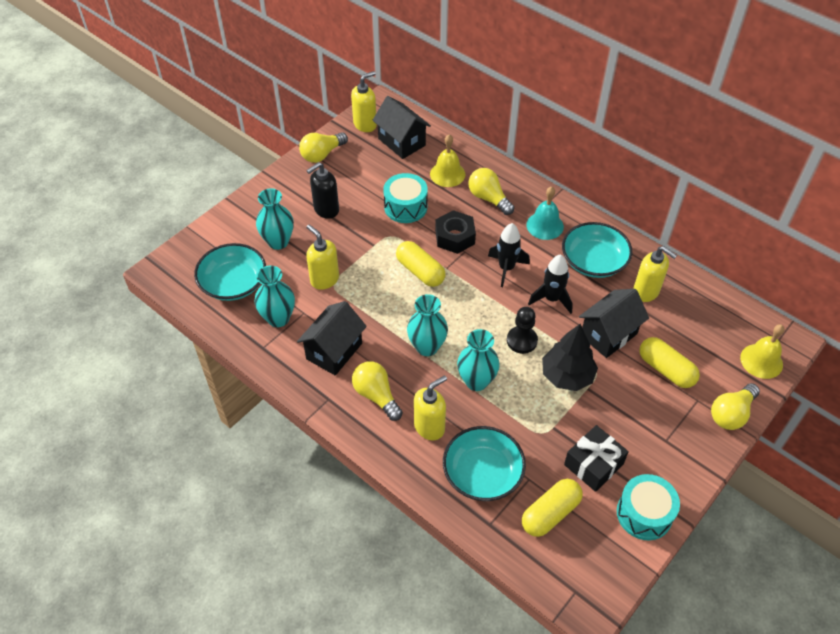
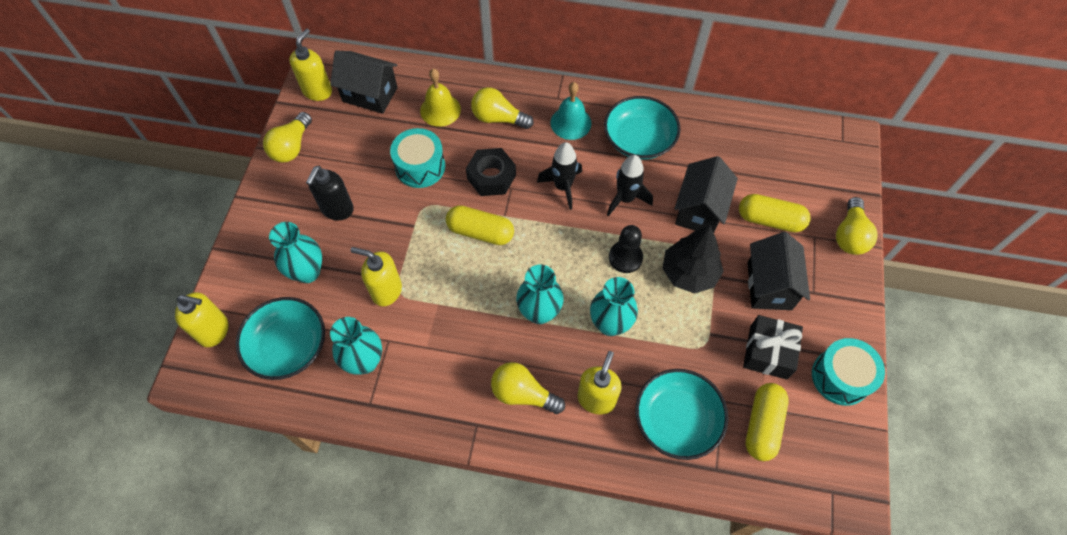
camera: 30 degrees left, 10 degrees up
black house [297,301,367,376] -> black house moved to [747,232,810,310]
yellow soap dispenser [633,246,677,302] -> yellow soap dispenser moved to [175,292,228,347]
yellow bell [740,324,785,379] -> none

